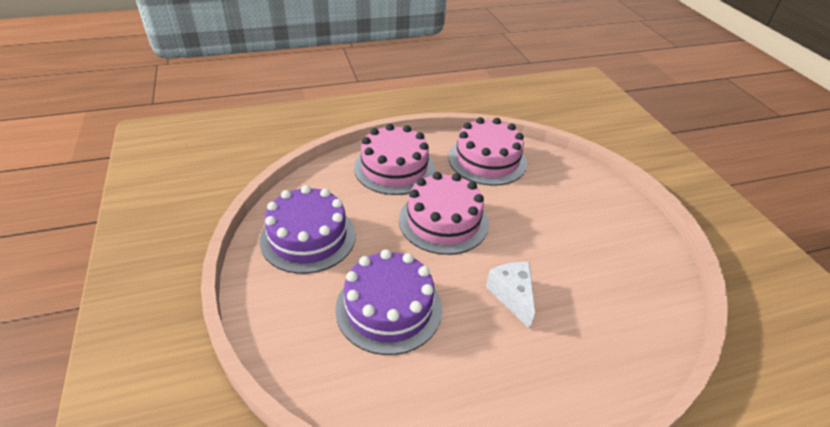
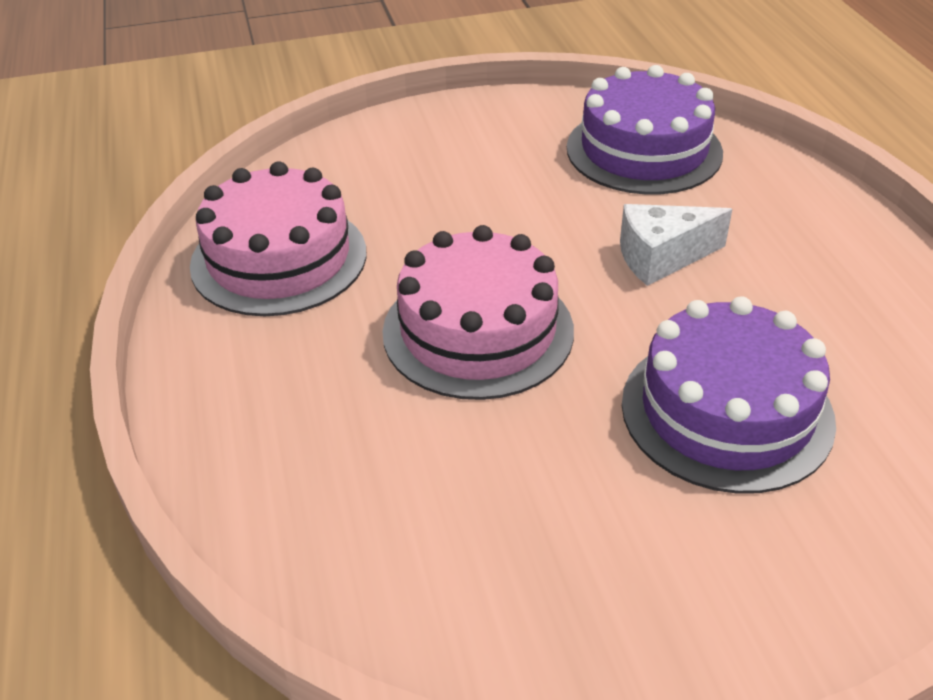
camera: 85 degrees left, 0 degrees up
purple cake [260,185,356,274] -> purple cake moved to [567,65,723,194]
pink cake [354,124,435,195] -> none

